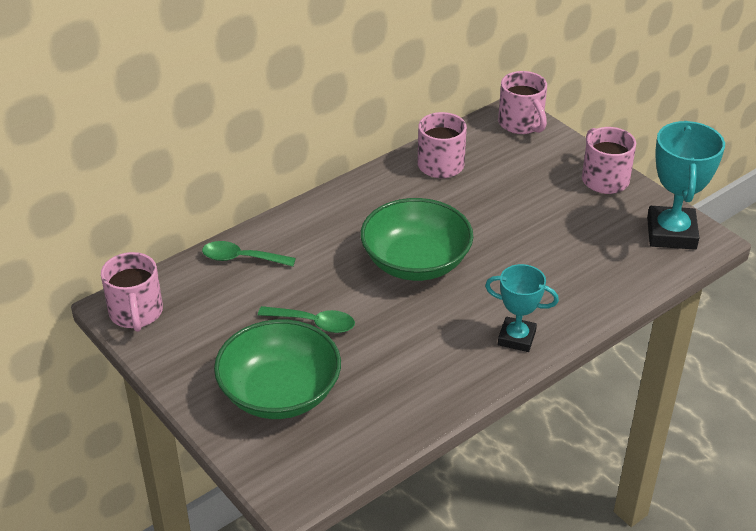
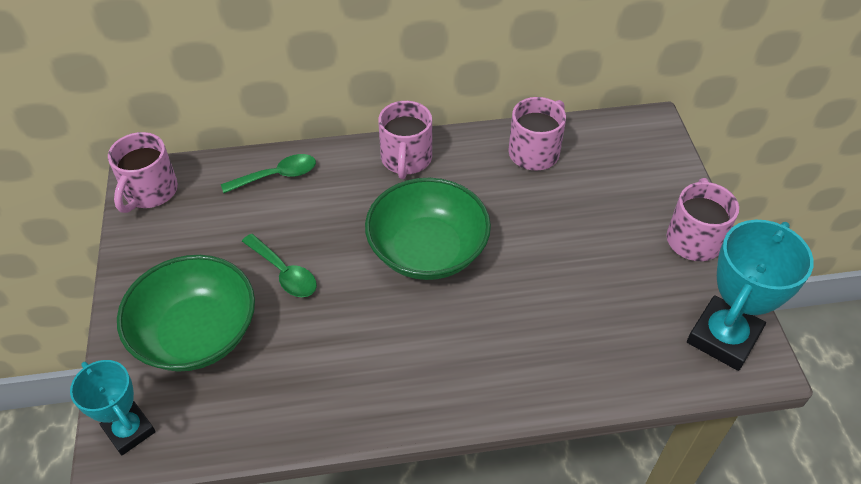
camera: 30 degrees right, 10 degrees up
green spoon [202,241,296,266] -> green spoon turned 120 degrees clockwise [221,154,316,193]
turquoise trophy [485,264,559,352] -> turquoise trophy moved to [70,360,156,455]
pink mug [498,71,547,134] -> pink mug moved to [378,101,432,179]

